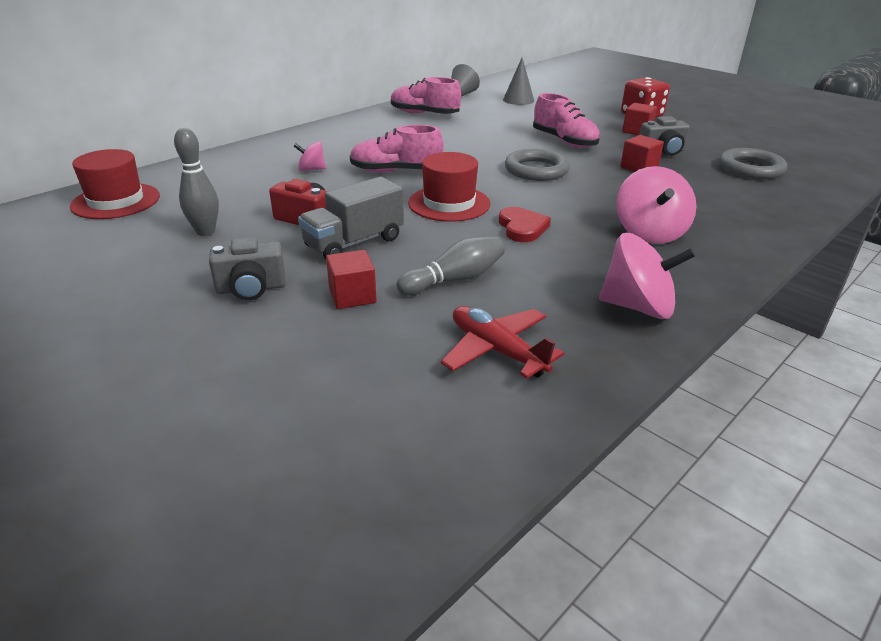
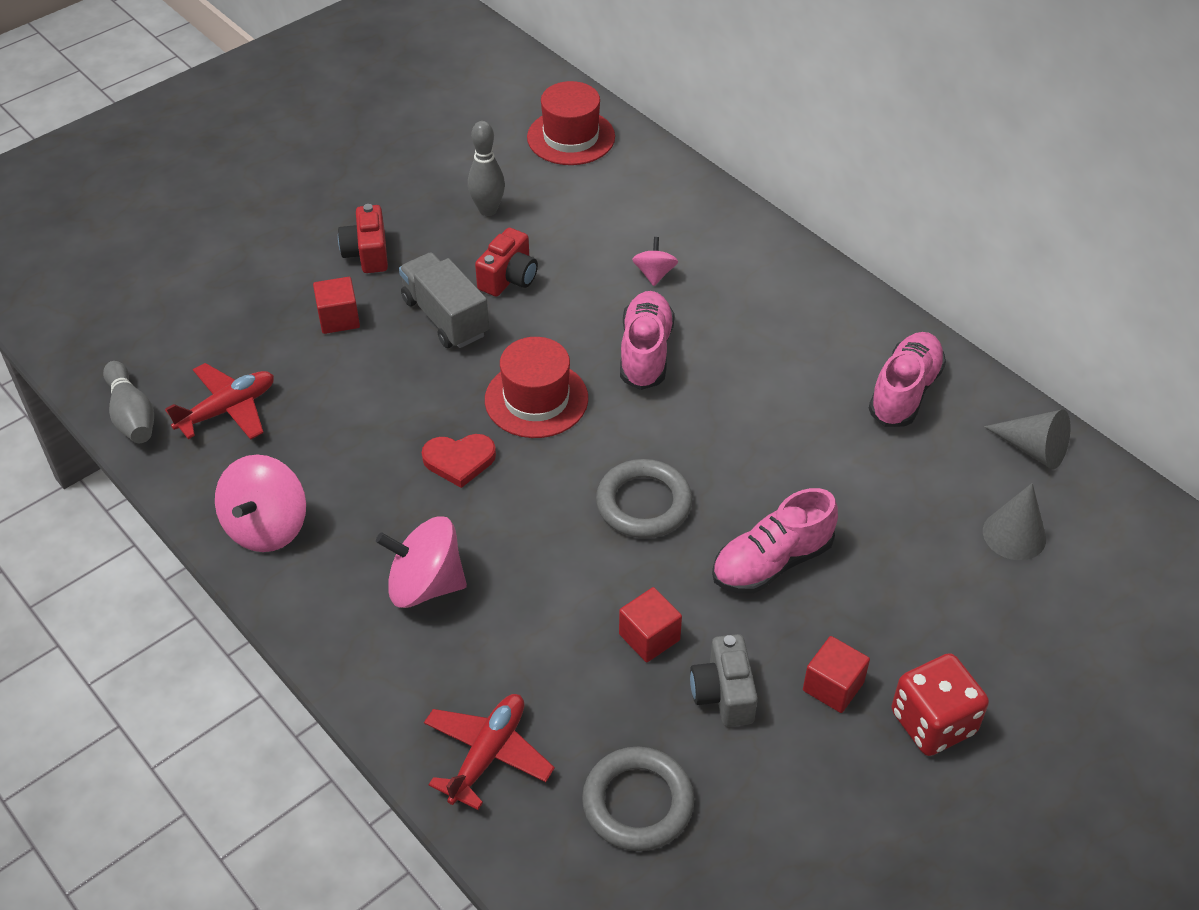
camera: 95 degrees right, 15 degrees up
grey camera [209,237,286,300] -> red camera [338,204,388,273]
grey bowling pin [396,237,505,296] -> grey bowling pin moved to [103,361,154,443]
none -> red plane [424,694,555,810]

